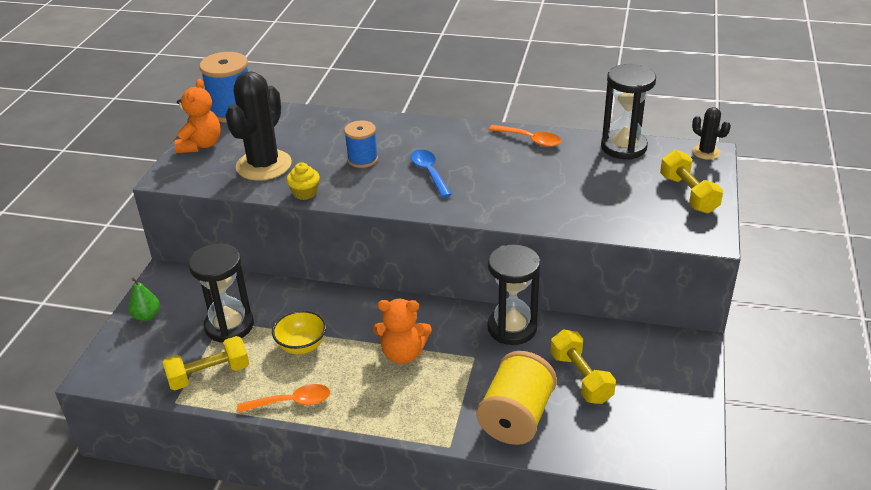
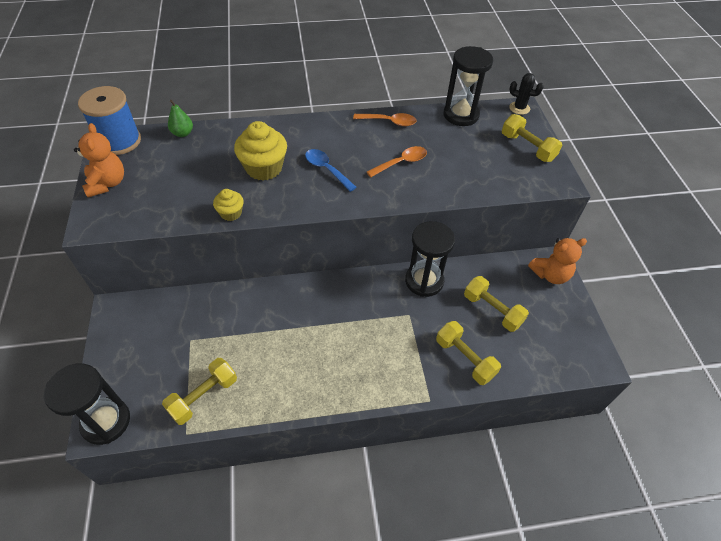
camera: 25 degrees left, 15 degrees up
green pear [128,277,160,321] -> green pear moved to [168,100,193,137]
black hourglass [188,244,254,342] -> black hourglass moved to [44,363,130,445]
black cactus [225,71,292,181] -> none
orange spoon [237,384,330,413] -> orange spoon moved to [367,146,427,177]
yellow bowl [272,310,327,354] -> none
blue spool [344,121,378,168] -> yellow cupcake [234,121,287,181]
orange teddy bear [373,299,432,364] -> orange teddy bear moved to [528,238,587,284]
yellow spool [477,351,557,445] -> yellow dumbbell [436,321,501,385]

